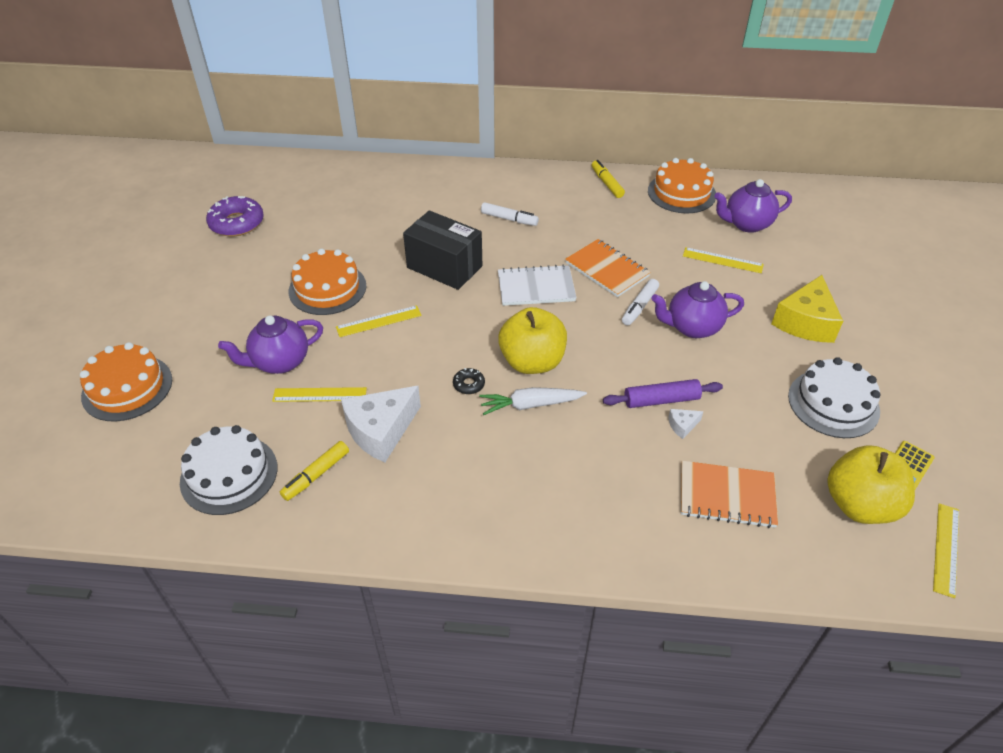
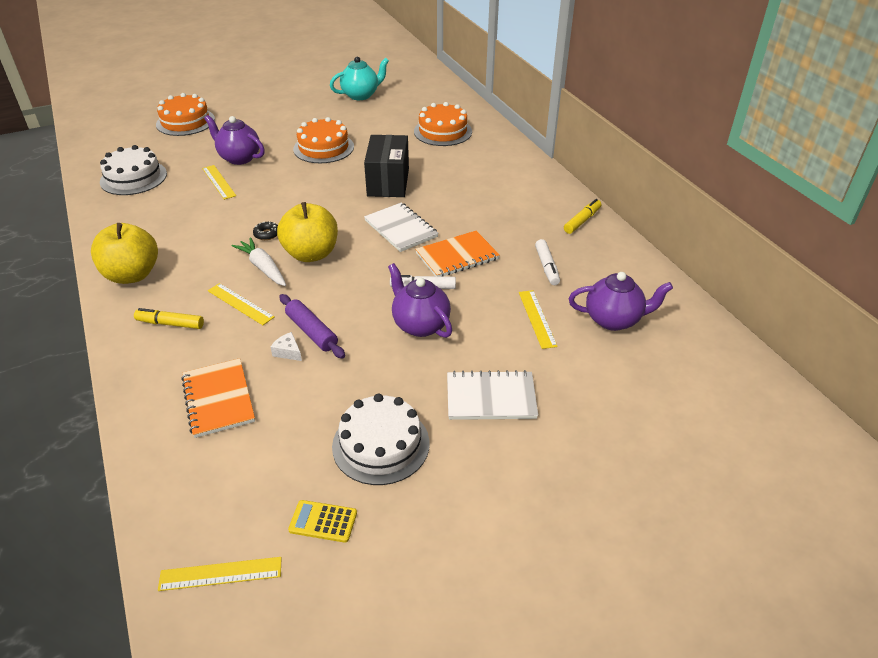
camera: 60 degrees right, 5 degrees down
purple donut [206,196,264,237] -> turquoise teapot [330,57,389,100]
yellow marker [280,441,349,501] -> yellow marker moved to [134,308,204,329]
yellow ruler [336,305,422,337] -> yellow ruler moved to [208,283,275,325]
white cheese [341,386,421,462] -> none
white marker [481,202,539,226] -> white marker moved to [535,239,560,285]
orange notebook [565,239,651,297] -> orange notebook turned 45 degrees clockwise [415,230,500,276]
orange cake [648,158,716,213] -> orange cake moved to [414,102,472,146]
purple teapot [714,179,792,233] -> purple teapot turned 135 degrees clockwise [569,272,673,331]
yellow cheese [771,275,843,343] -> white notebook [447,370,538,420]
yellow apple [827,445,915,524] -> yellow apple moved to [91,223,158,284]

